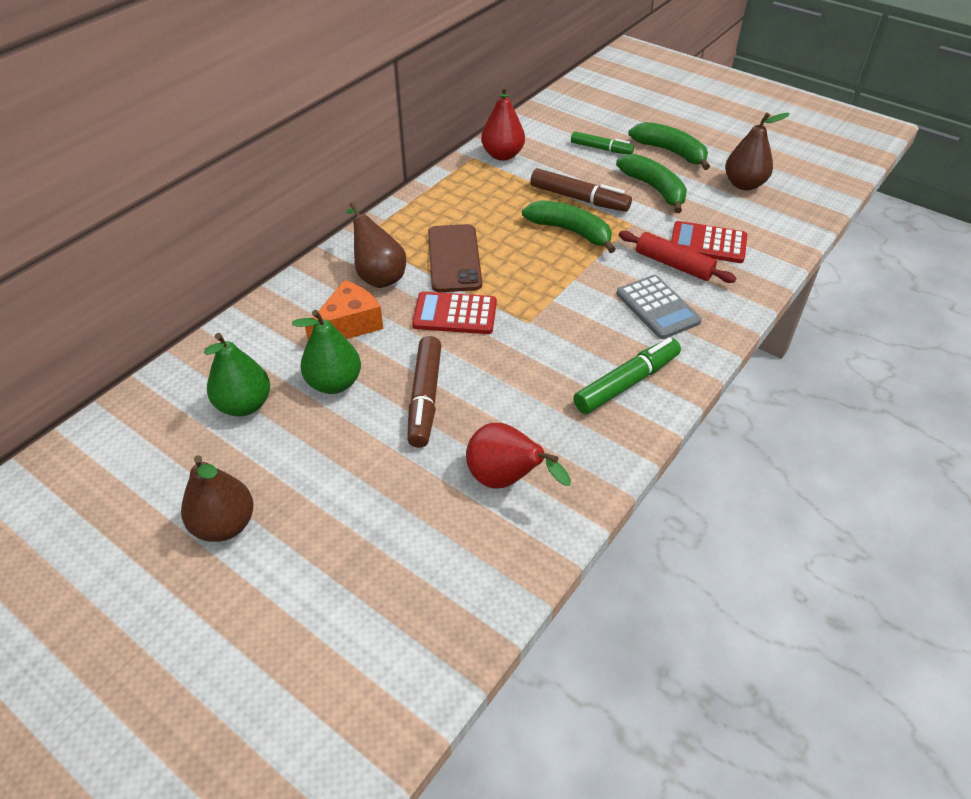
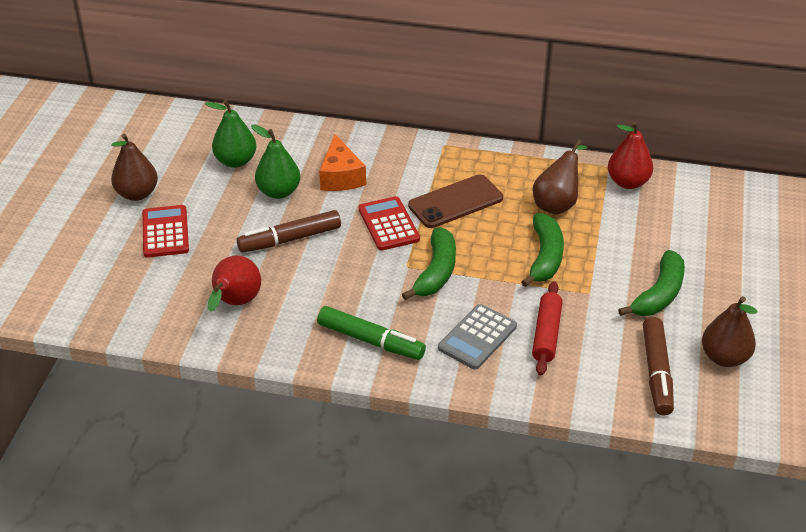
camera: 65 degrees right, 5 degrees down
orange cheese [305,280,383,340] -> orange cheese turned 60 degrees clockwise [319,134,366,191]
brown pear [346,202,406,288] -> brown pear moved to [533,140,587,215]
brown marker [530,168,632,212] -> brown marker moved to [643,317,674,416]
green marker [571,131,634,154] -> none
green banana [628,122,710,170] -> green banana moved to [402,227,456,300]
red calculator [671,221,747,263] -> red calculator moved to [142,205,189,258]

